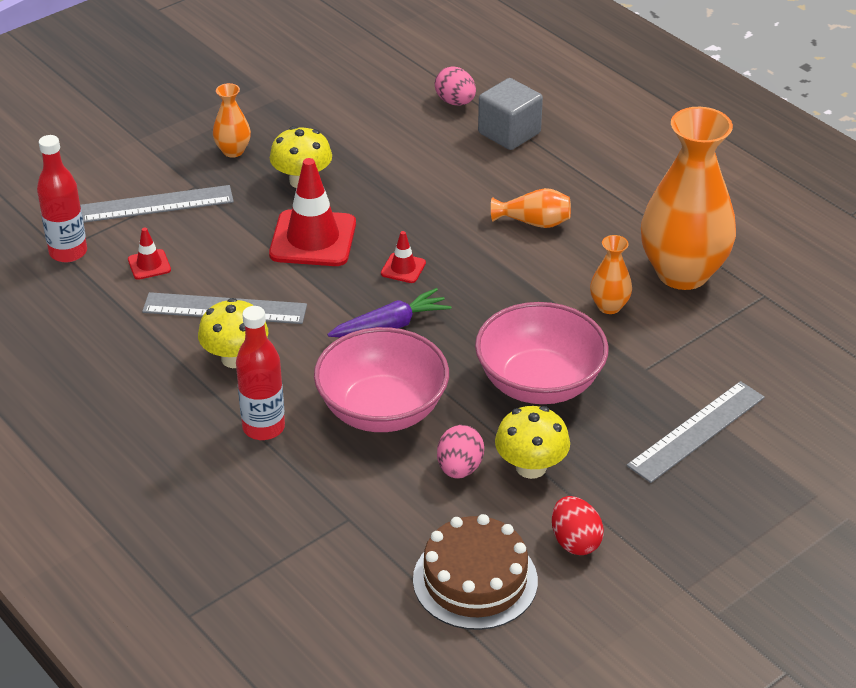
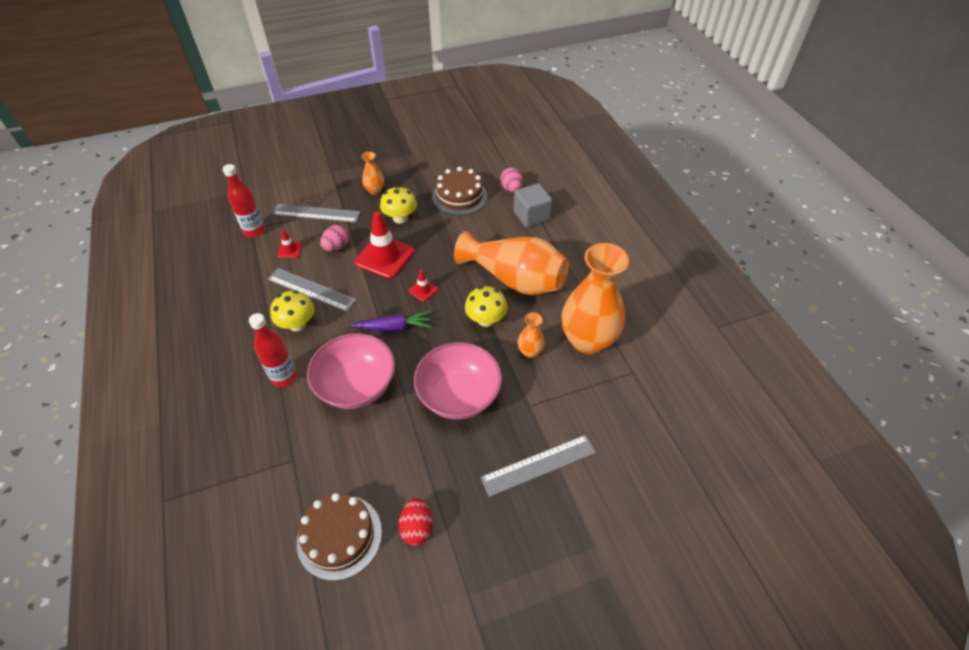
camera: 20 degrees right, 10 degrees up
pink egg [437,425,484,479] -> pink egg moved to [320,225,349,251]
orange vase [491,188,571,228] -> orange vase [454,231,569,295], size x2.27
yellow mushroom [495,406,570,479] -> yellow mushroom moved to [465,286,507,327]
none -> brown cake [432,167,487,215]

